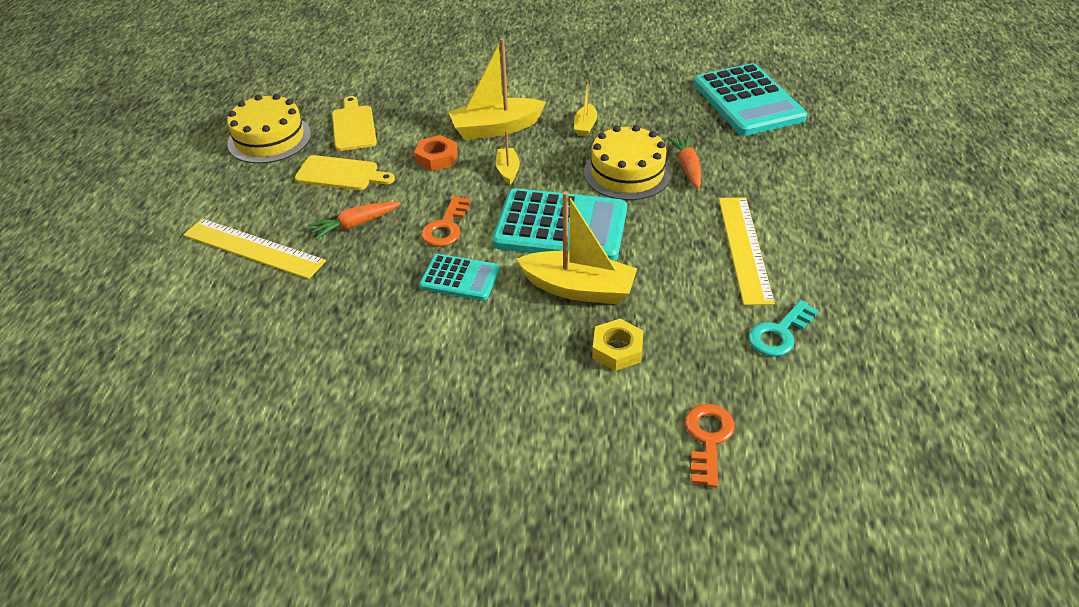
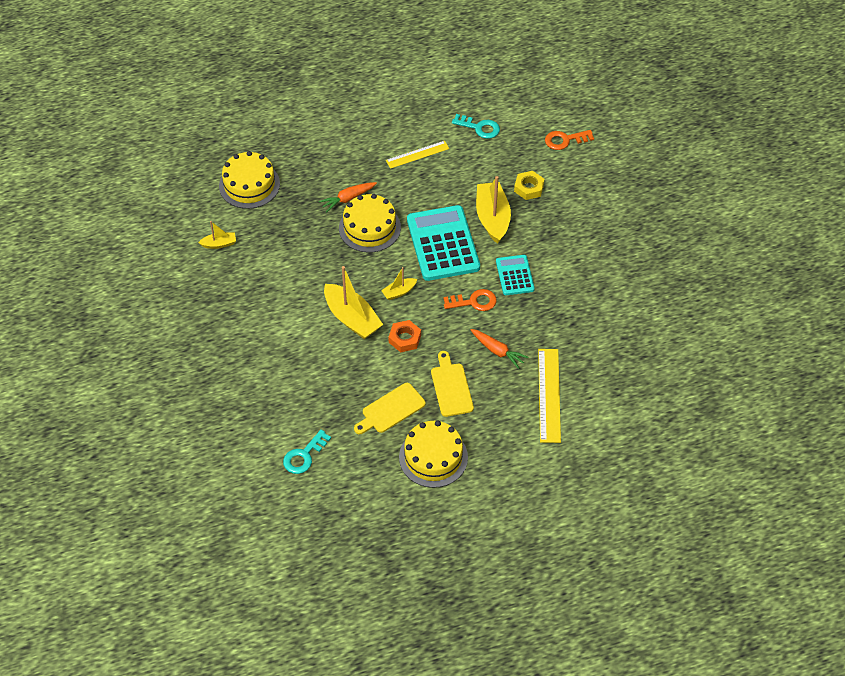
camera: 115 degrees left, 10 degrees up
yellow boat [574,80,597,137] -> yellow boat moved to [198,221,236,249]
turquoise calculator [694,63,807,136] -> yellow cake [219,151,280,209]
yellow ruler [719,197,775,305] -> yellow ruler [386,141,450,169], size x0.65
none -> turquoise key [283,430,331,474]

